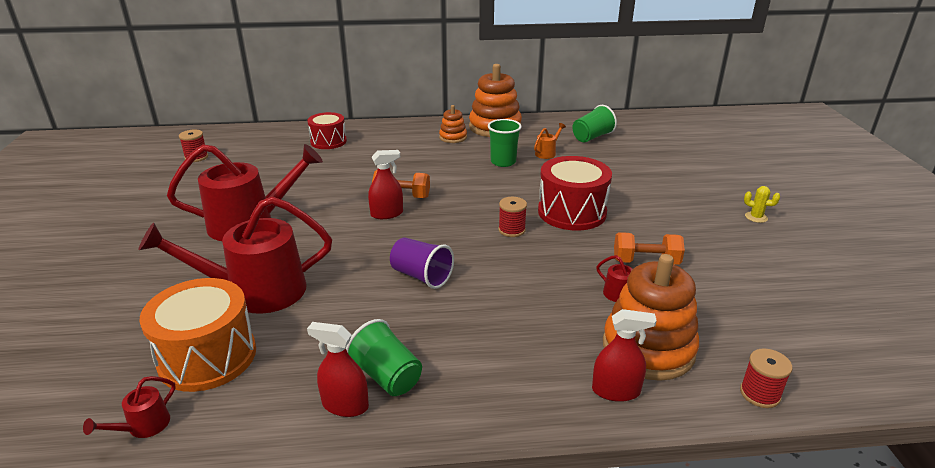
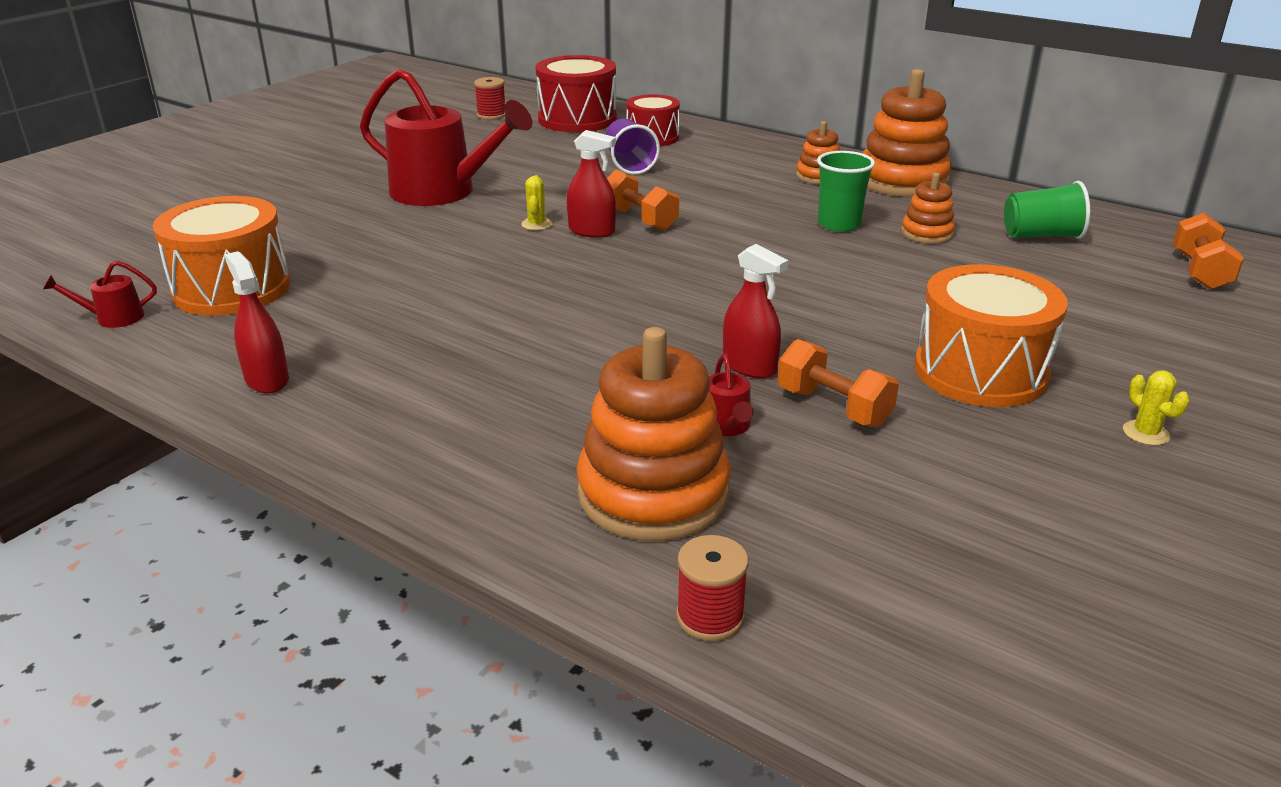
camera: 40 degrees right, 0 degrees up
red watering can [138,196,332,314] -> none
green cup [346,319,422,396] -> none
purple cup [390,238,454,289] -> purple cup moved to [605,119,660,175]
red spool [498,197,527,237] -> none
orange watering can [534,123,566,159] -> orange stacking toy [901,173,955,244]
red drum [538,156,612,231] -> red drum moved to [536,55,617,132]
red spray bottle [592,309,657,402] -> red spray bottle moved to [723,244,789,378]
none -> yellow cactus [521,175,552,230]
none -> orange drum [914,264,1068,407]
none -> orange dumbbell [1173,213,1244,290]

